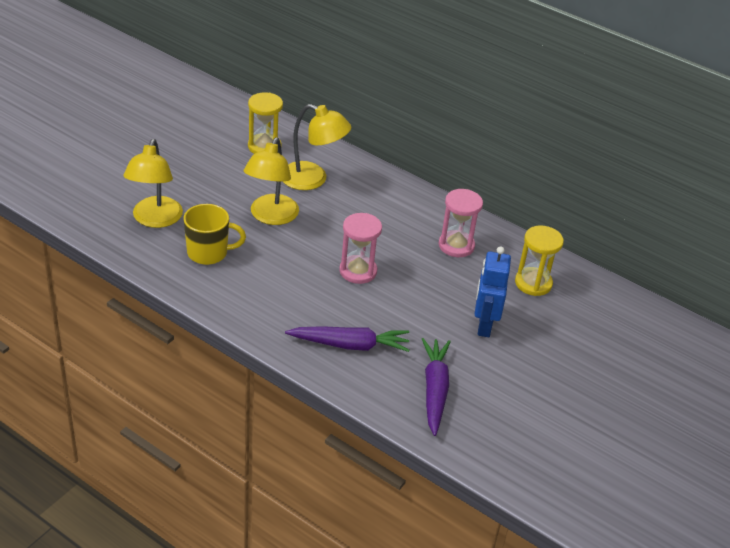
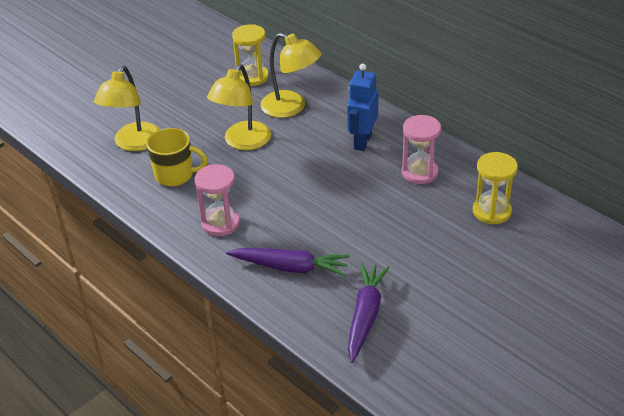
camera: 15 degrees right, 0 degrees up
pink hourglass [339,213,382,284] -> pink hourglass moved to [194,164,240,236]
blue robot [475,246,511,337] -> blue robot moved to [347,64,378,151]

